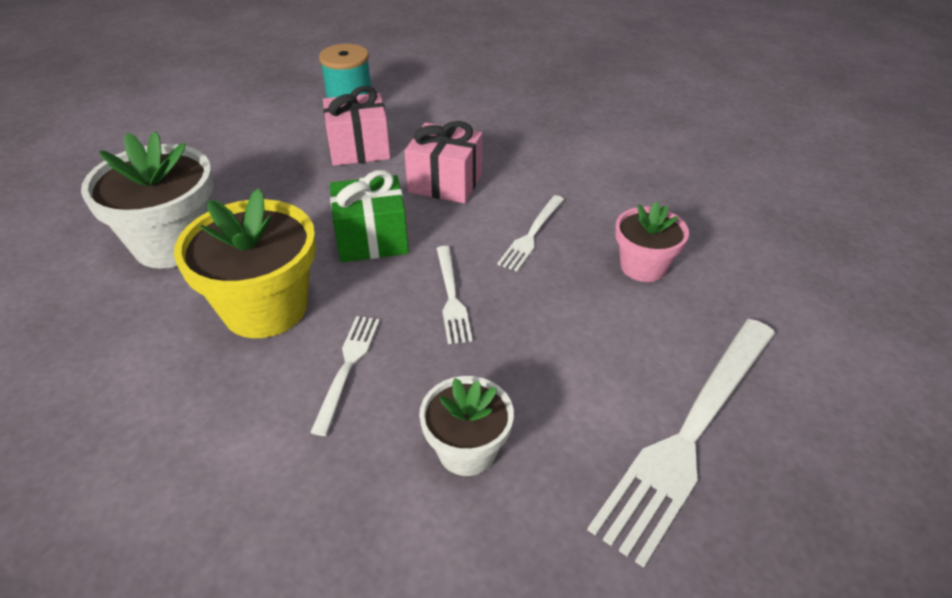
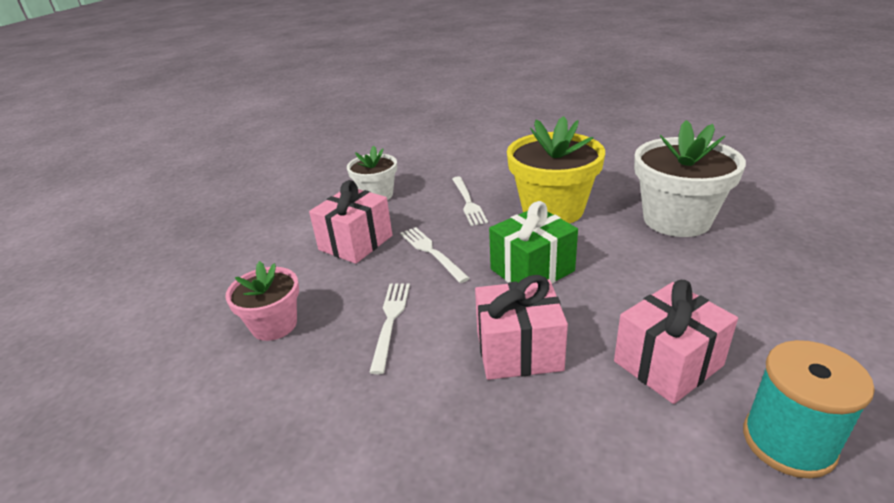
camera: 160 degrees right, 10 degrees down
white fork [587,319,775,568] -> none
none -> pink gift [309,180,392,264]

